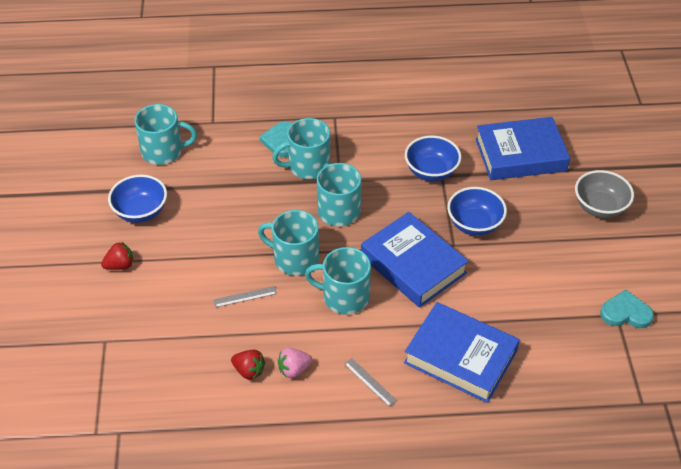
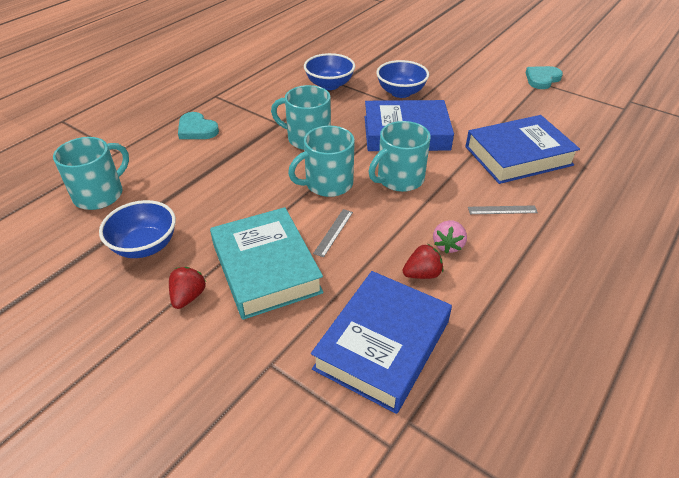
camera: 50 degrees left, 5 degrees down
turquoise mug [272,118,330,179] -> none
blue book [475,117,570,180] -> blue book moved to [311,271,452,414]
grey bowl [575,170,634,218] -> none
none -> turquoise book [210,207,324,320]

